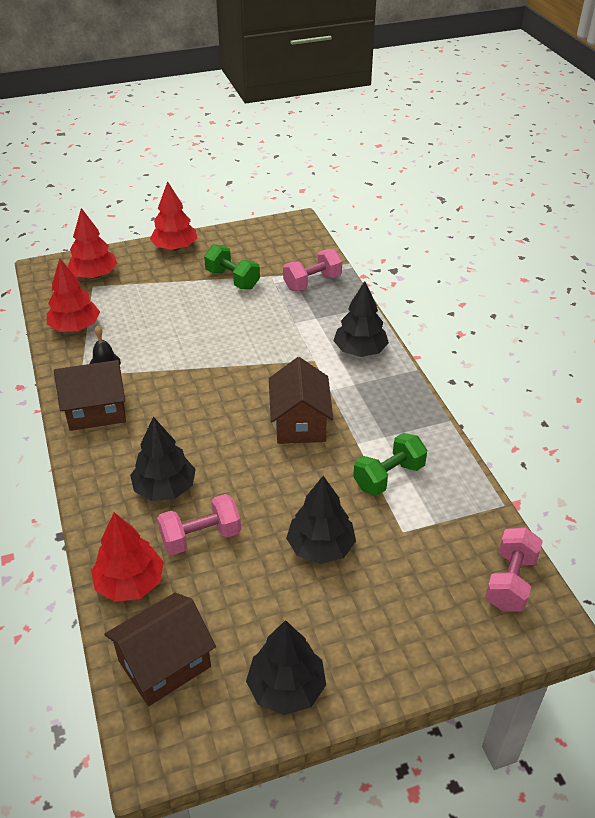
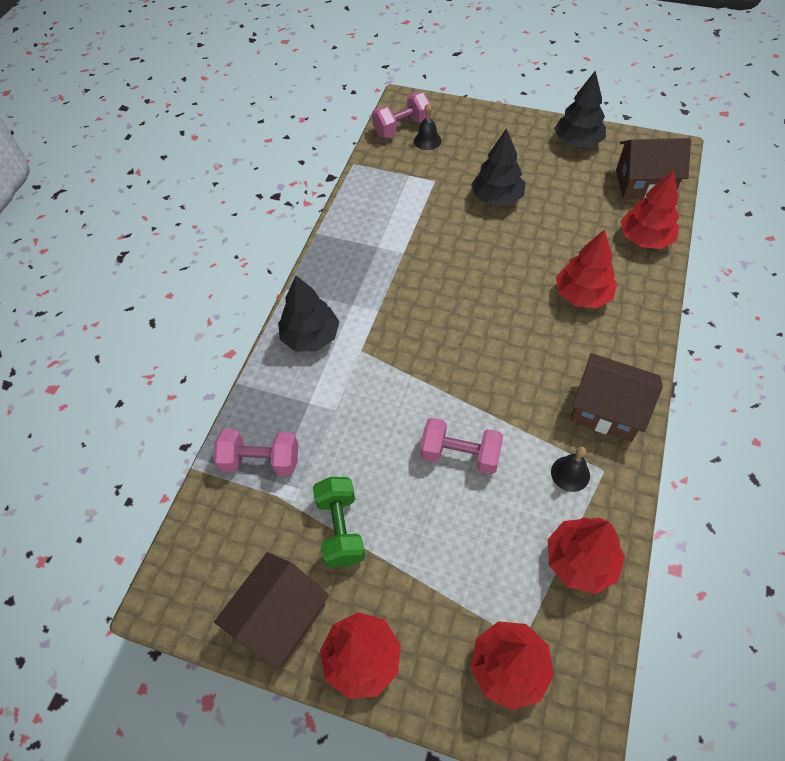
camera: 140 degrees left, 15 degrees up
black tree [130,416,196,501] -> red tree [556,229,617,308]
pink dumbbell [157,494,241,555] -> pink dumbbell moved to [420,418,503,475]
brown house [269,357,333,444] -> brown house moved to [214,552,329,670]
green dumbbell [353,433,427,496] -> none
none -> black bell [414,104,441,150]

